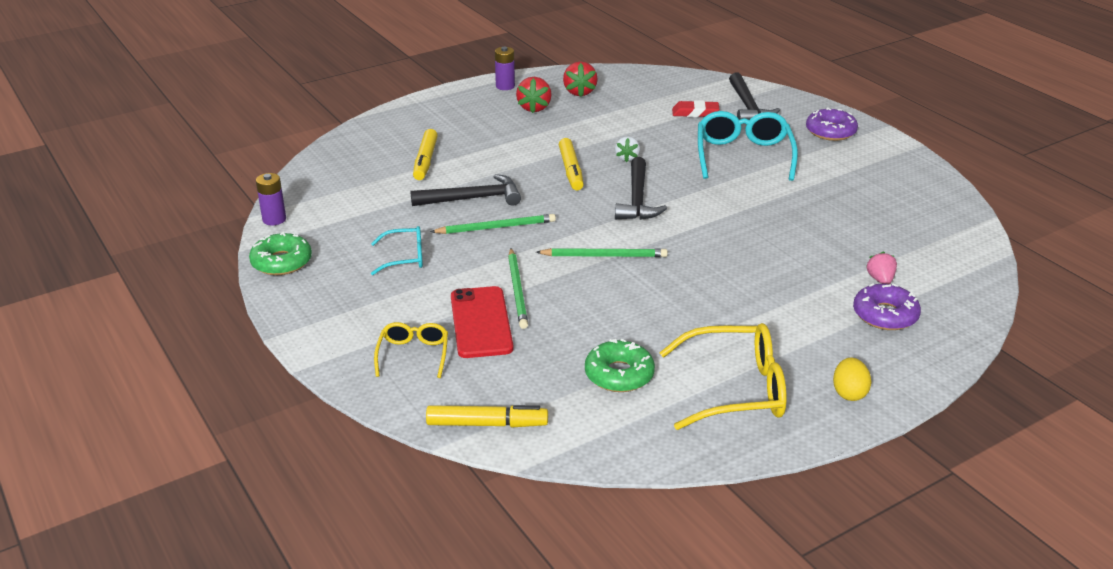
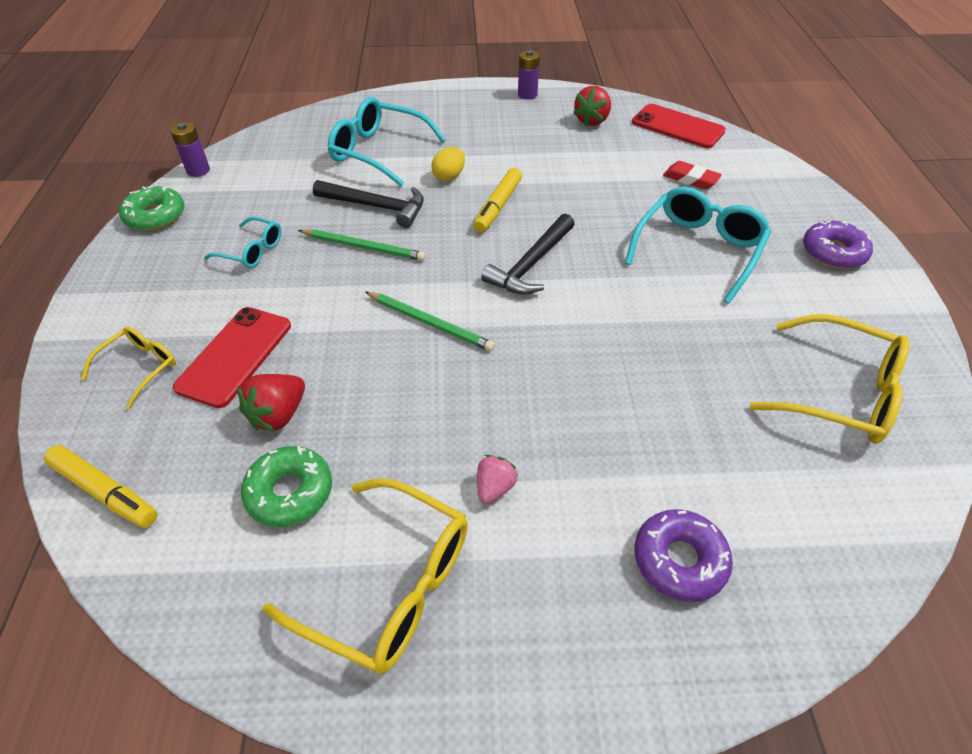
camera: 30 degrees right, 15 degrees up
yellow marker [413,129,438,180] -> turquoise glasses [328,97,446,187]
green pencil [508,248,528,329] -> none
red strawberry [516,77,552,113] -> red strawberry moved to [237,374,305,432]
white strawberry [615,136,640,162] -> none
black hammer [729,72,780,120] -> none
yellow egg [833,358,872,401] -> yellow egg moved to [431,147,465,181]
pink strawberry [867,252,897,284] -> pink strawberry moved to [477,455,518,504]
none -> red phone [632,104,726,148]
none -> yellow glasses [750,314,910,444]

